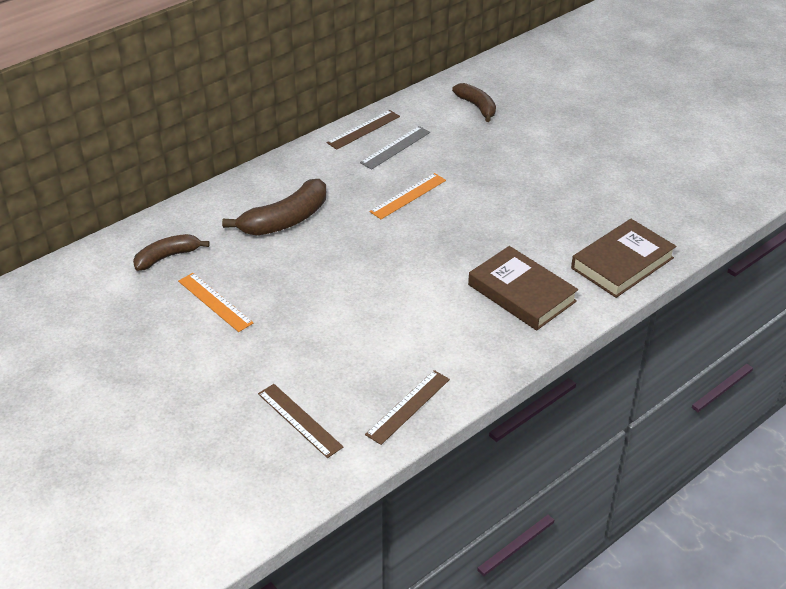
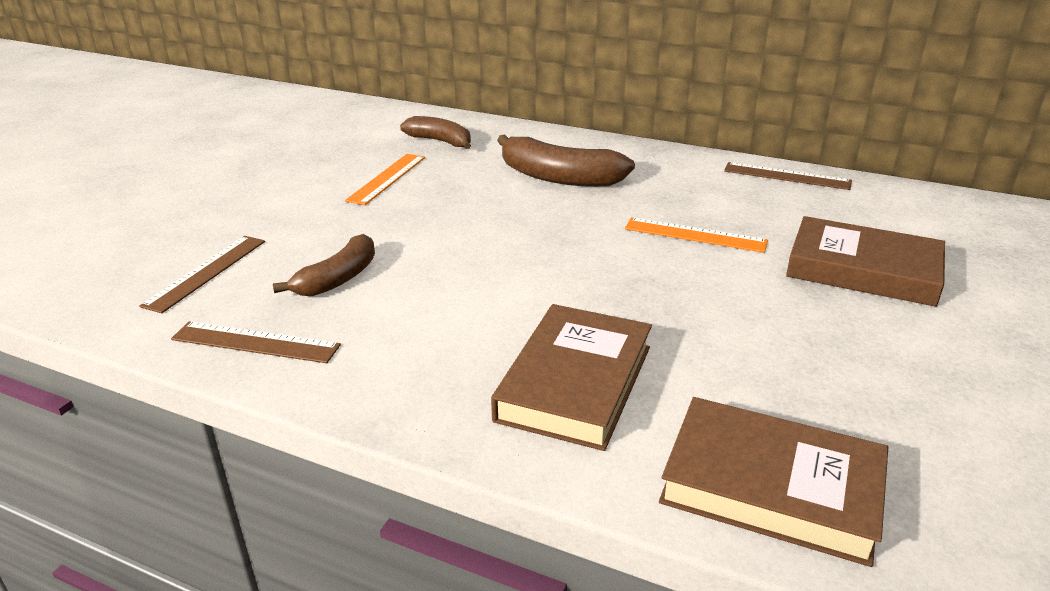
camera: 65 degrees right, 10 degrees down
grey ruler [360,126,430,170] -> none
brown banana [452,83,496,122] -> brown banana moved to [273,234,375,296]
none -> brown book [786,216,945,307]

